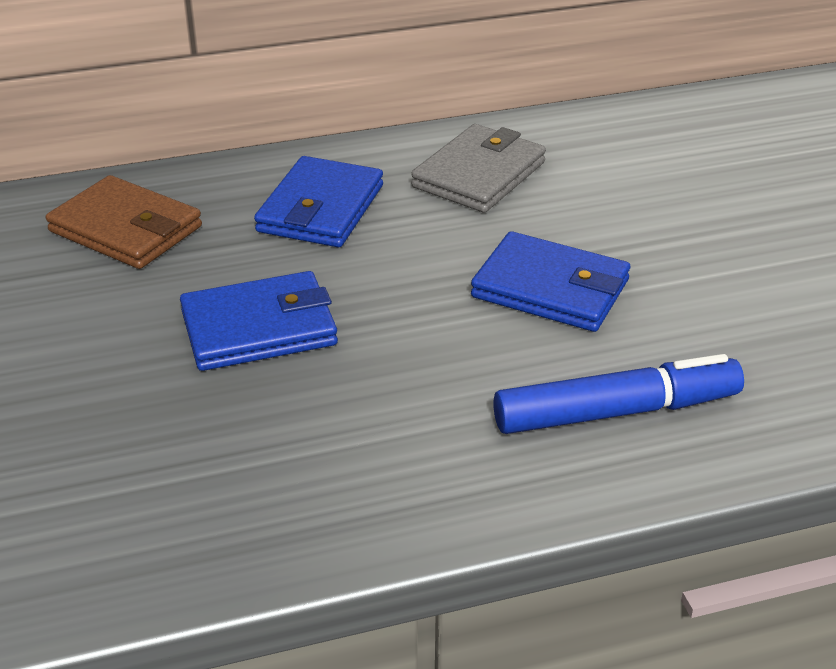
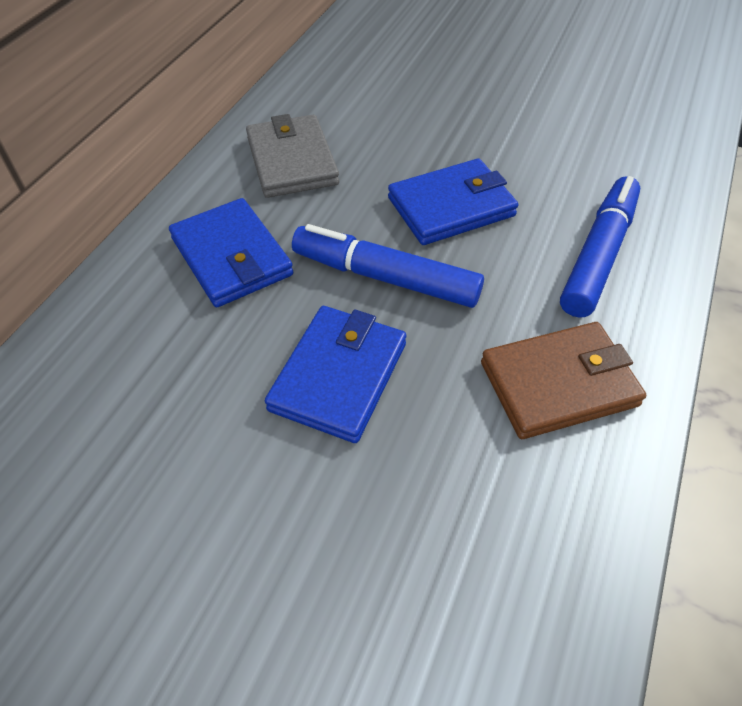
camera: 50 degrees left, 15 degrees up
brown wallet [46,175,202,269] -> brown wallet moved to [481,322,646,439]
none -> blue marker [292,224,484,308]

